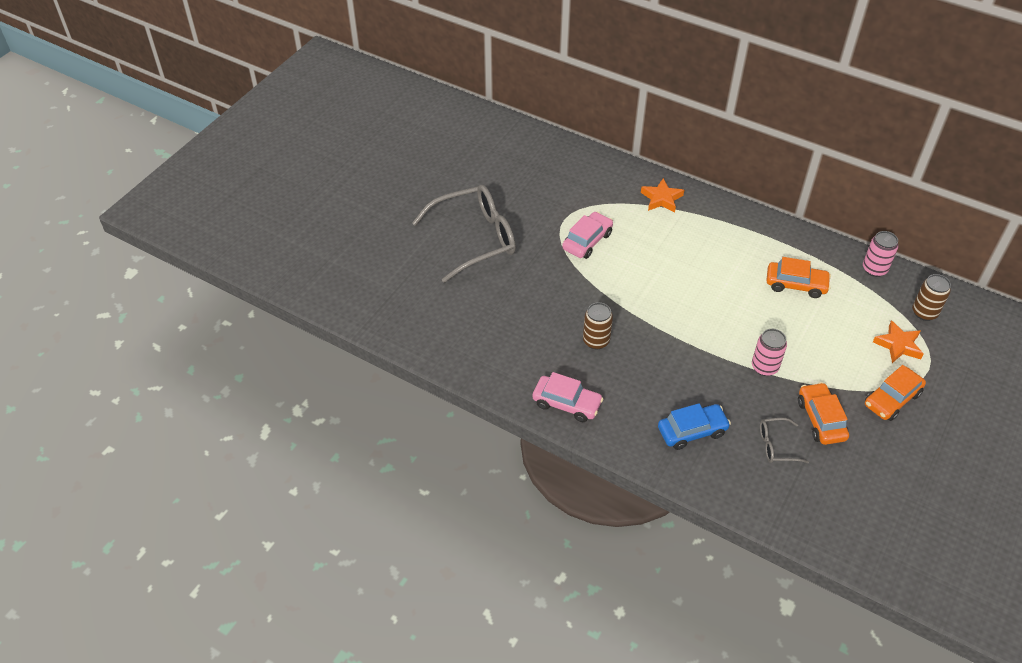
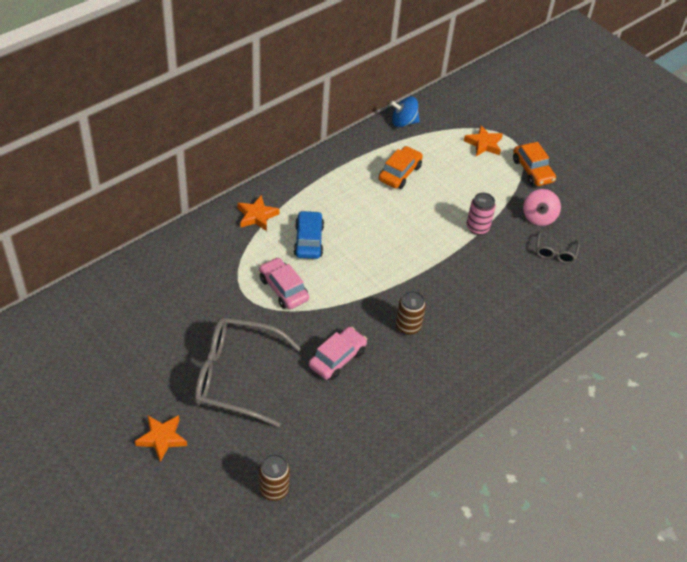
camera: 75 degrees left, 0 degrees up
grey glasses [412,185,516,283] -> grey glasses turned 75 degrees counterclockwise [195,317,301,427]
pink car [532,372,604,422] -> pink car moved to [309,327,367,380]
blue car [658,403,731,450] -> blue car moved to [293,210,324,259]
orange car [798,382,849,445] -> pink spinning top [523,189,561,226]
pink can [863,231,898,277] -> blue spinning top [390,97,420,127]
brown can [912,274,951,321] -> brown can moved to [259,454,290,501]
none -> orange star [135,415,187,462]

